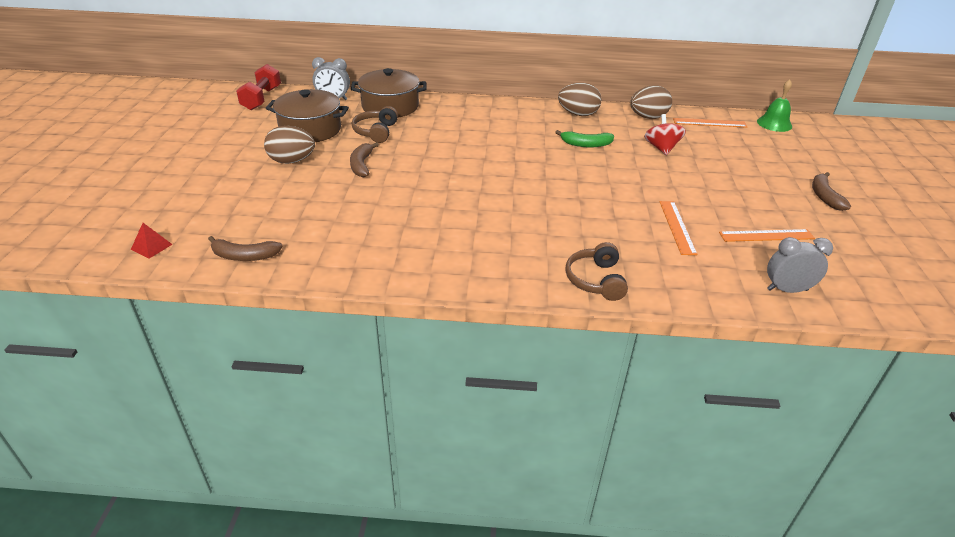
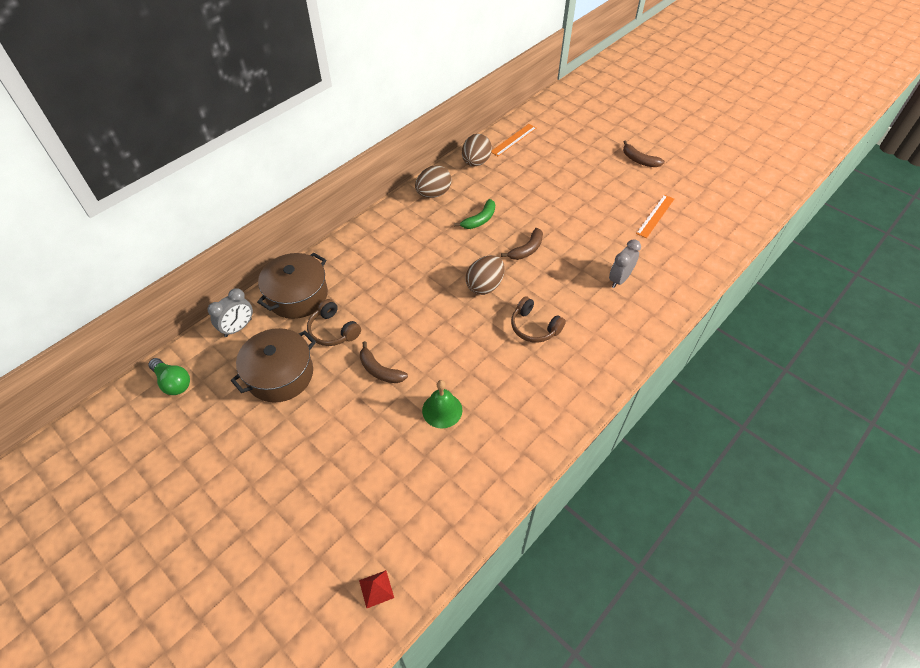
camera: 50 degrees left, 15 degrees up
brown banana [208,236,282,261] -> brown banana moved to [501,228,543,260]
red dumbbell [236,64,281,110] -> green light bulb [149,358,190,395]
brown egg [264,126,315,164] -> brown egg moved to [465,255,505,295]
brown headphones [566,242,628,301] -> brown headphones moved to [511,296,566,343]
red spinning top [644,114,686,155] -> none
orange ruler [660,201,697,255] -> none
green bell [757,79,792,132] -> green bell moved to [422,380,462,429]
grey clock [767,237,833,293] -> grey clock moved to [609,239,641,288]

